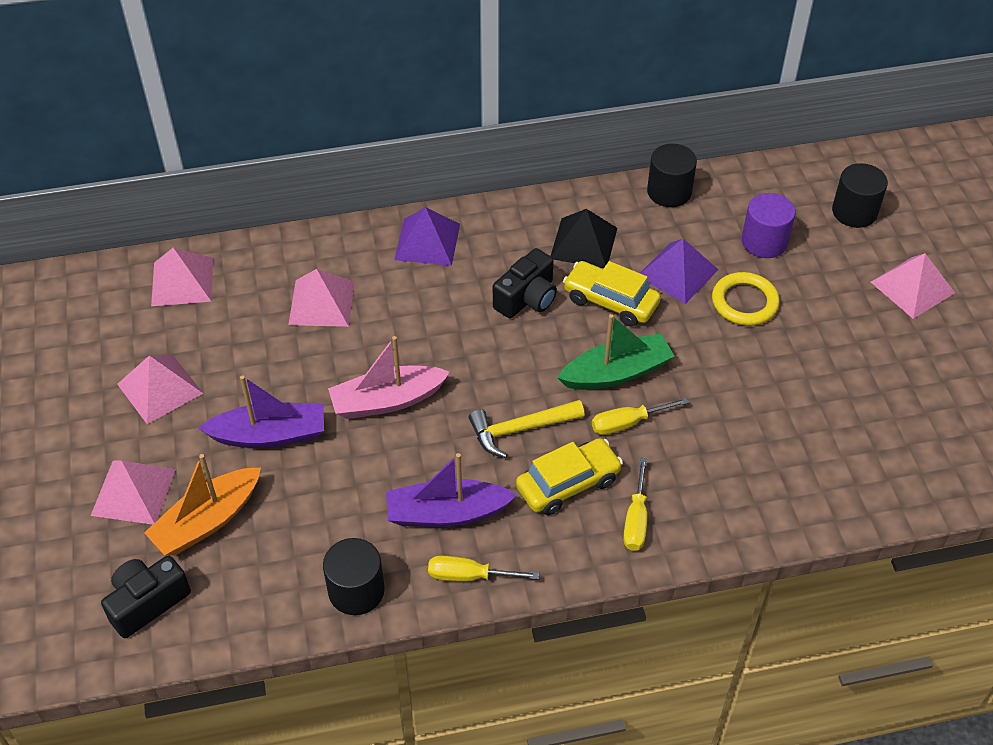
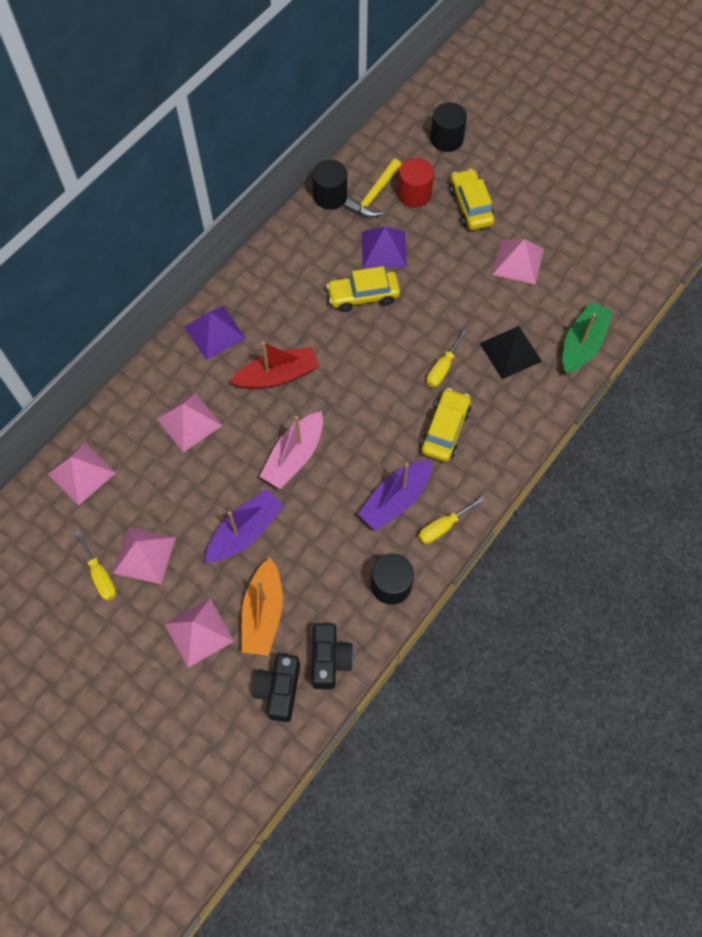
camera: 40 degrees left, 15 degrees up
yellow hammer [469,400,585,458] -> yellow hammer moved to [344,159,401,218]
black camera [493,248,557,318] -> black camera moved to [311,623,354,689]
black pyramid [551,209,617,268] -> black pyramid moved to [480,326,542,379]
green boat [557,314,675,390] -> green boat moved to [563,302,613,374]
yellow screwdriver [623,458,647,551] -> yellow screwdriver moved to [75,530,117,601]
yellow ring [712,272,780,326] -> none
purple cylinder [742,193,796,258] -> red cylinder [398,158,434,208]
pink pyramid [871,253,955,319] -> pink pyramid moved to [492,239,544,284]
none -> red boat [230,342,319,389]
none -> yellow car [449,168,495,230]

